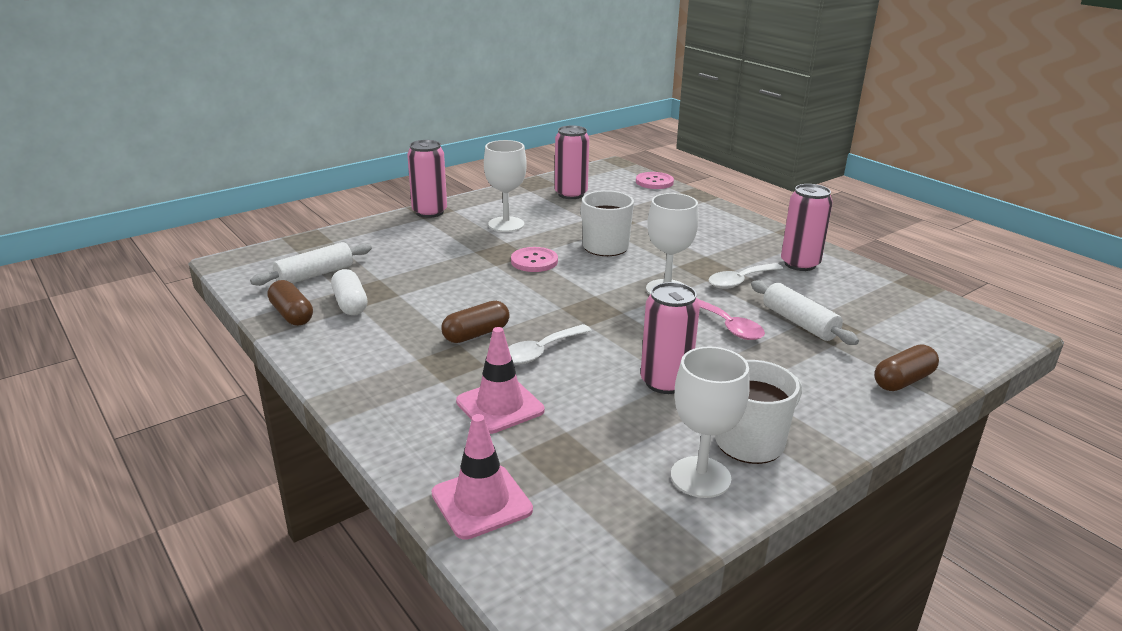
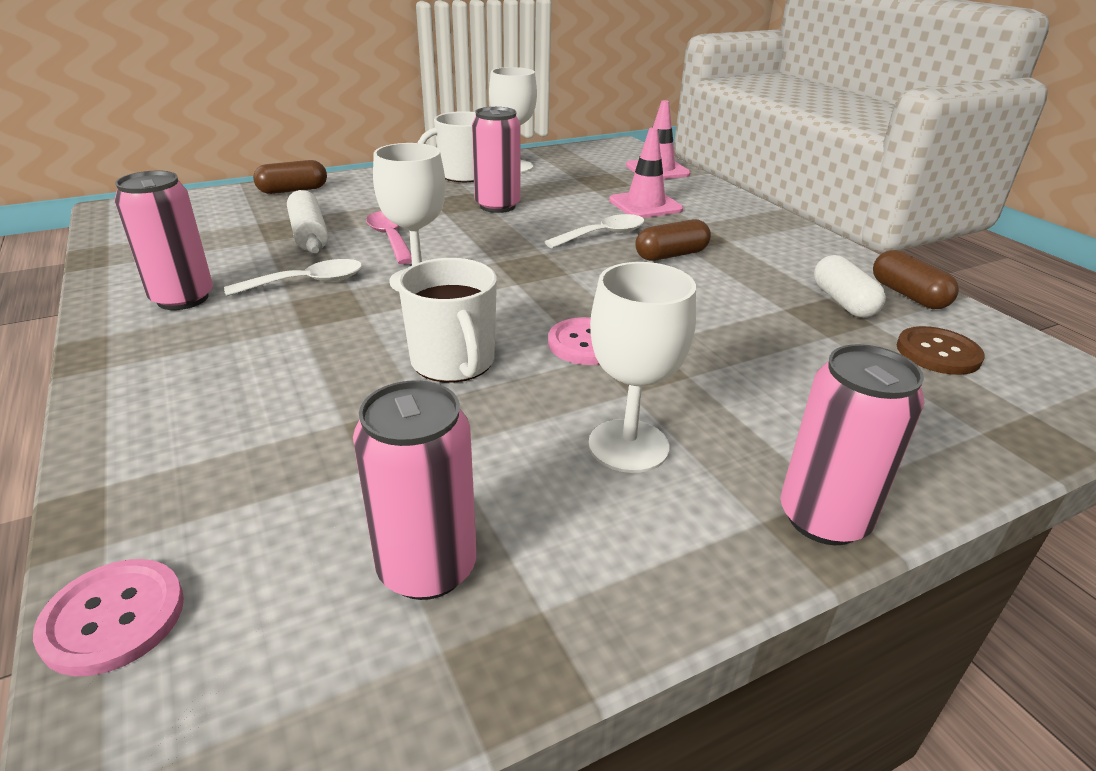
camera: 170 degrees left, 5 degrees up
white rolling pin [250,242,372,286] -> brown button [897,326,985,375]

